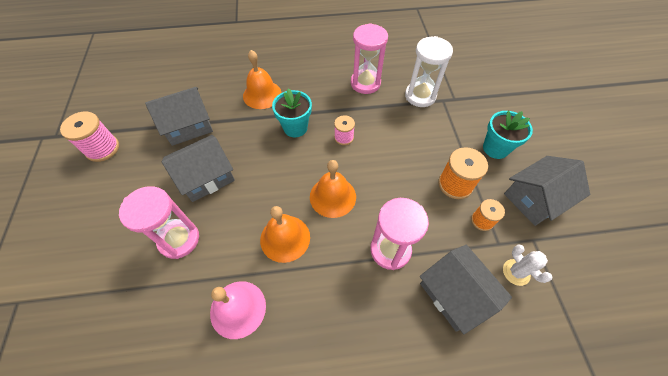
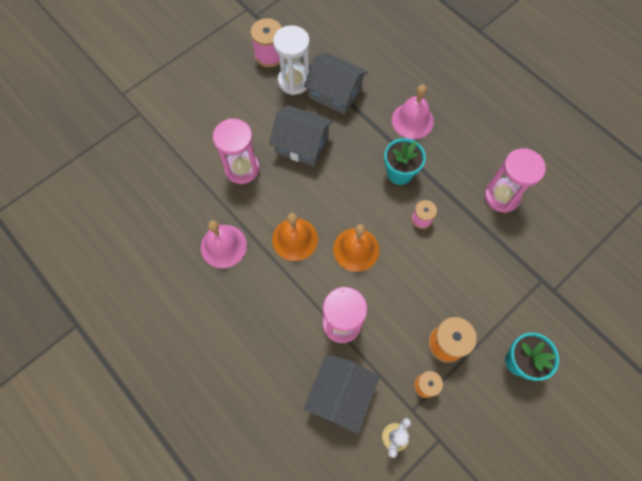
camera: 55 degrees right, 10 degrees up
orange bell [243,50,282,109] -> pink bell [392,85,434,139]
white hourglass [405,36,453,107] -> white hourglass moved to [273,25,310,95]
grey house [504,156,590,226] -> none

